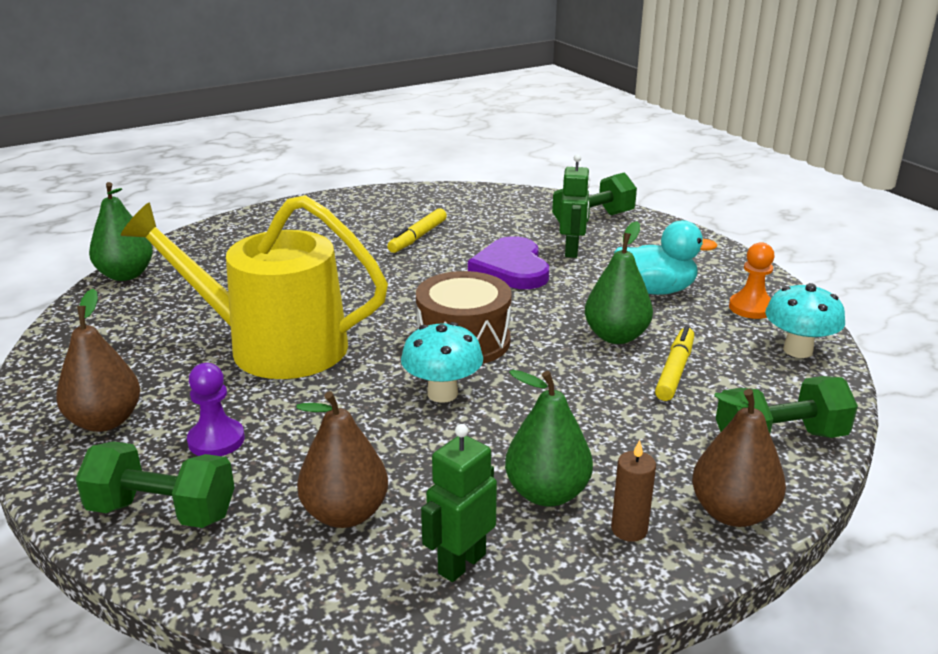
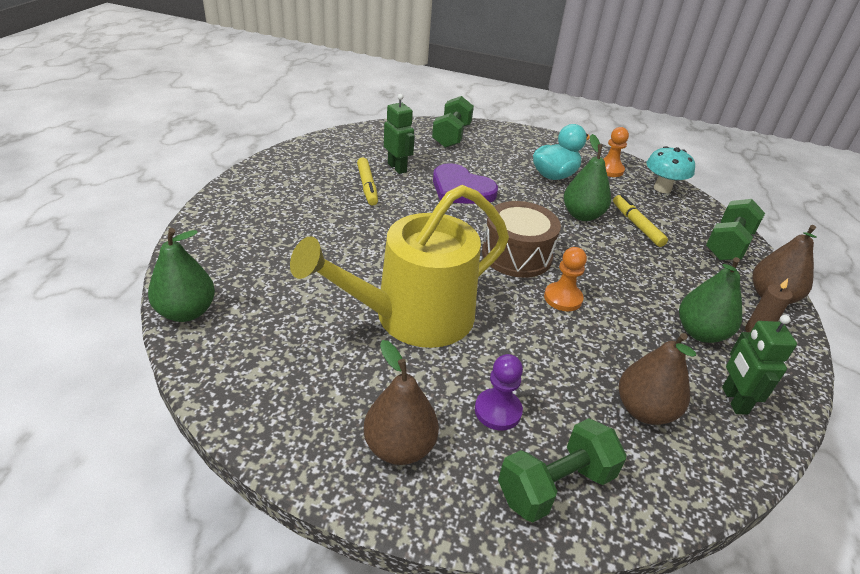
camera: 45 degrees left, 10 degrees up
turquoise mushroom [401,322,483,403] -> orange pawn [544,247,587,311]
green robot [560,154,590,258] -> green robot moved to [384,94,415,174]

